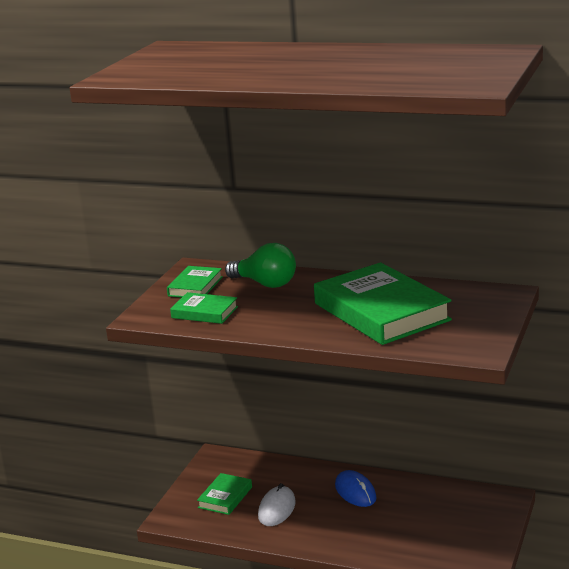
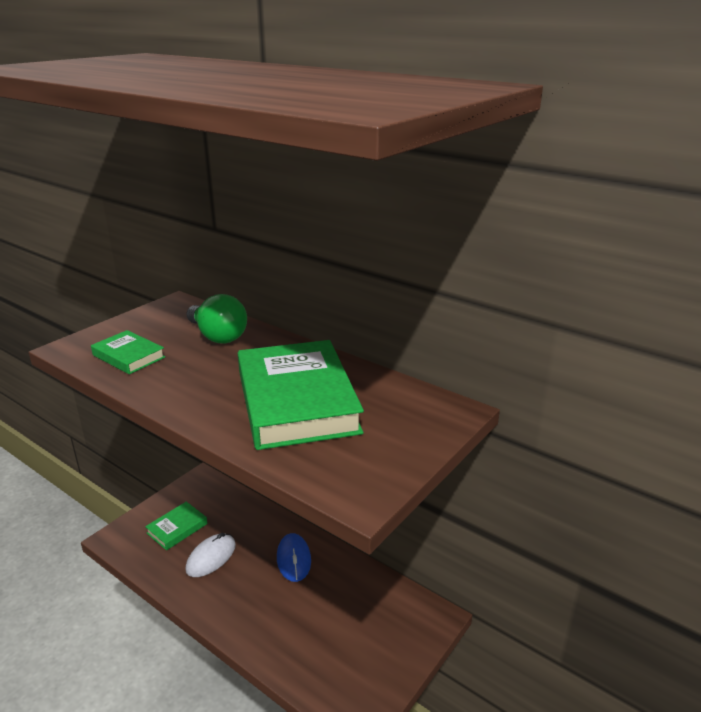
camera: 15 degrees right, 5 degrees up
green book [167,266,223,298] -> none

